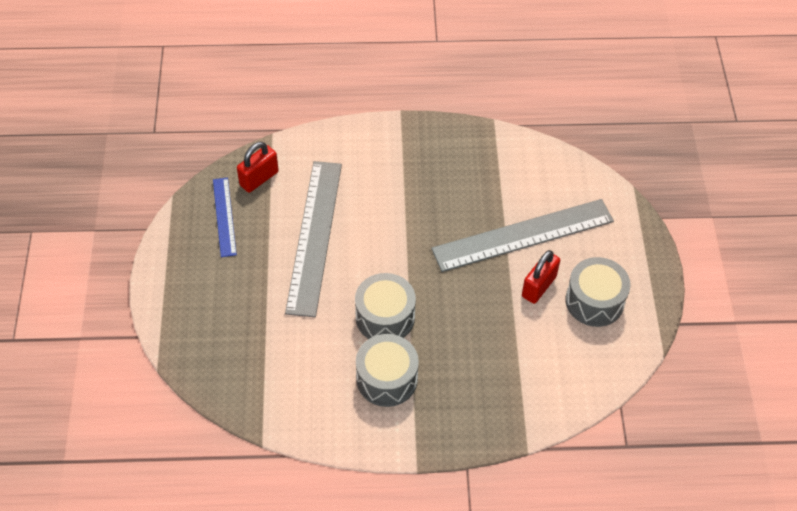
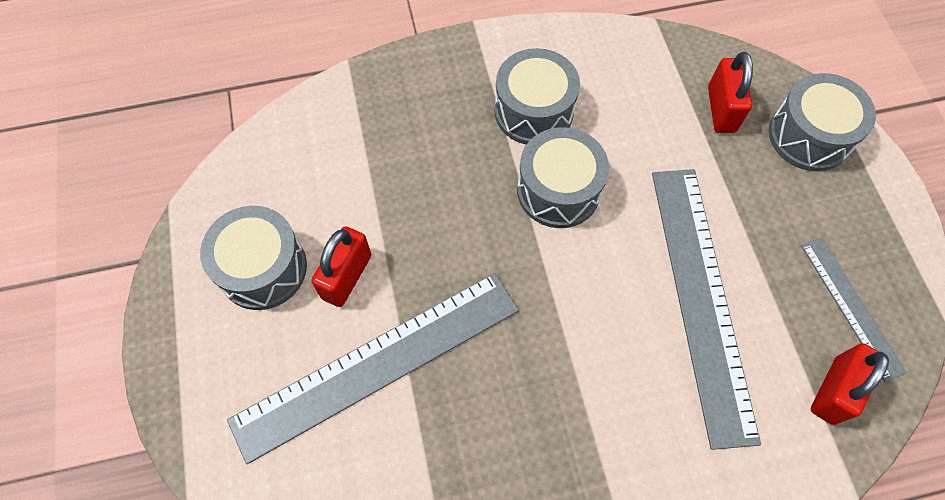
camera: 170 degrees right, 10 degrees up
blue ruler [213,177,237,257] -> grey ruler [801,238,907,382]
none -> red padlock [708,52,753,133]
none -> grey drum [769,73,876,171]

